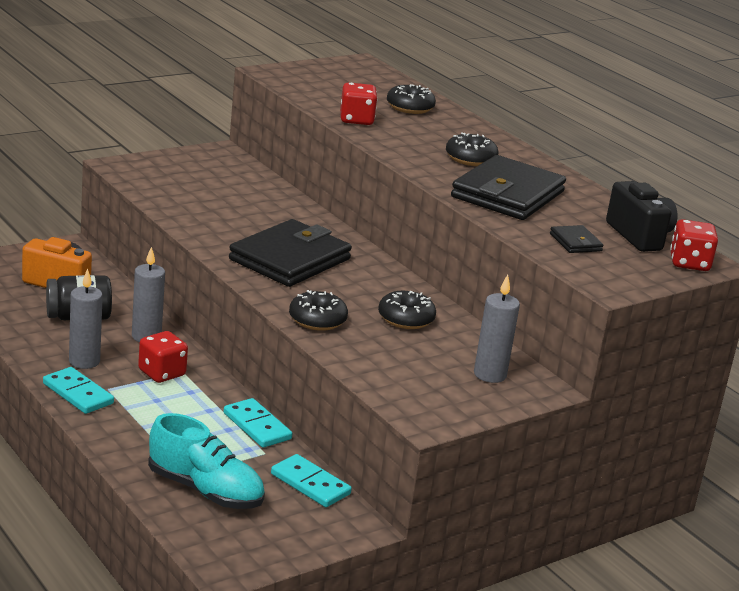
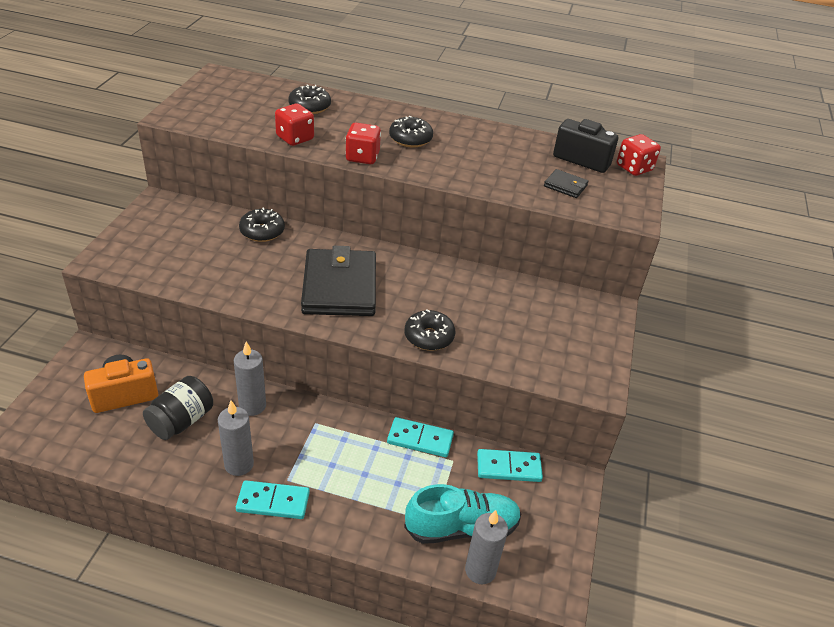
camera: 40 degrees left, 15 degrees up
red dice [138,331,188,383] -> red dice moved to [345,123,381,164]
black donut [378,291,436,329] -> black donut moved to [239,208,285,242]
black wallet [451,155,566,220] -> none
grey candle [474,274,520,383] -> grey candle moved to [465,510,508,584]

